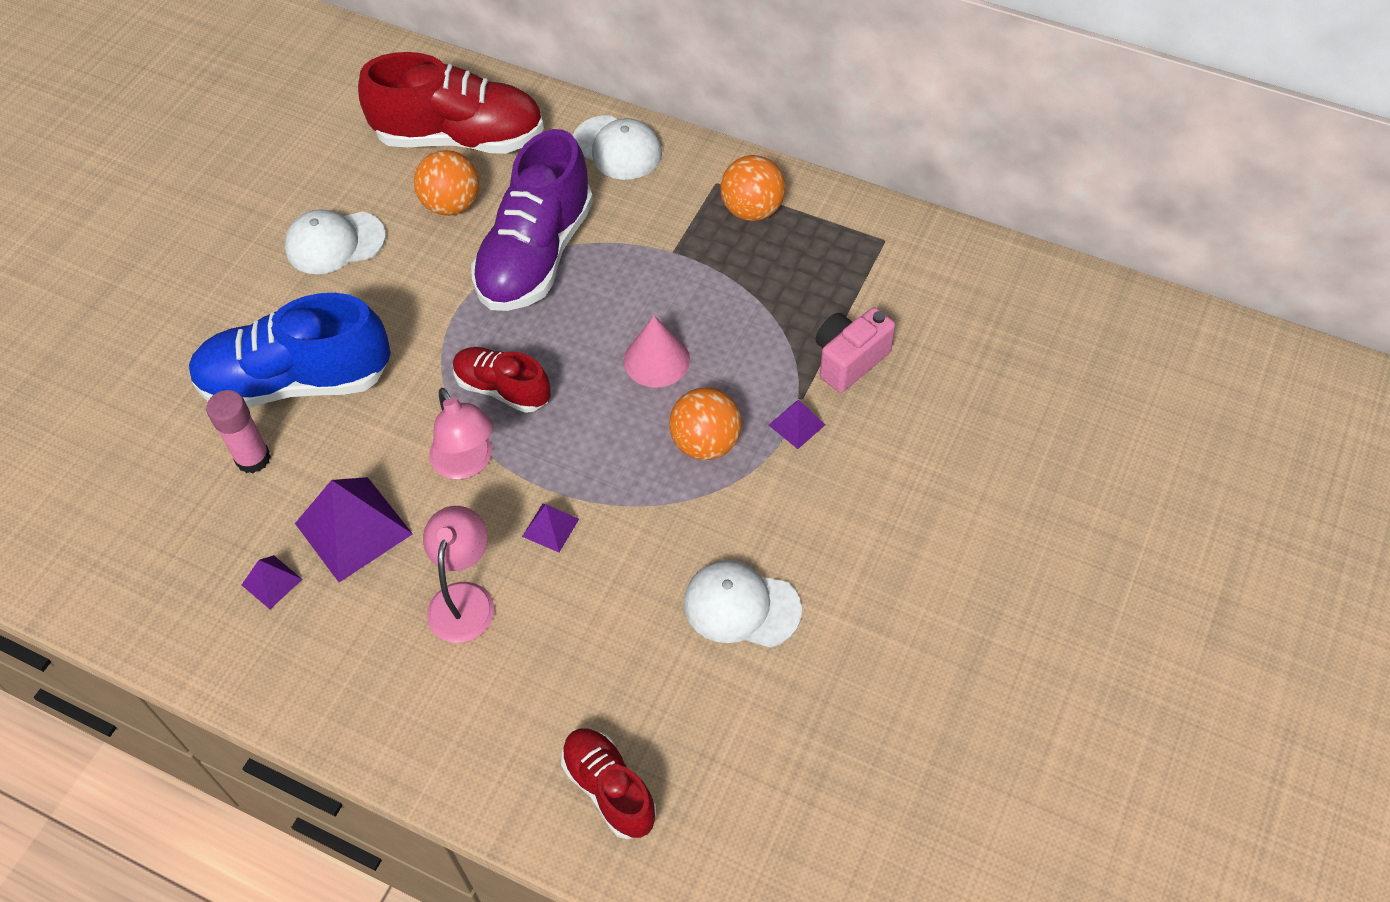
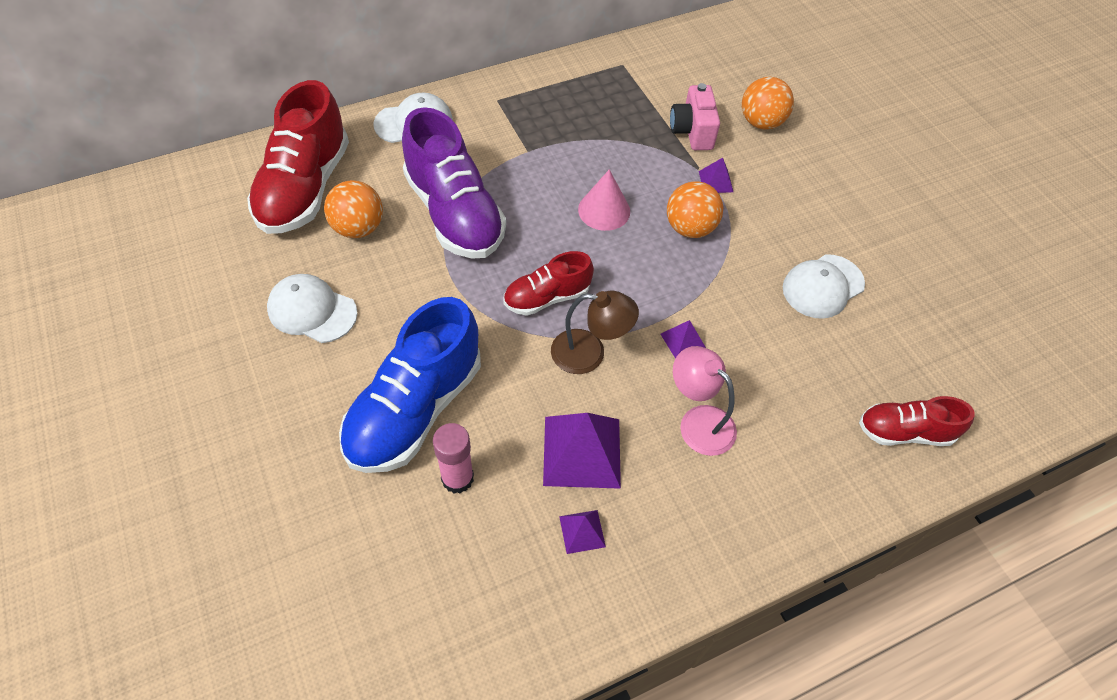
camera: 55 degrees left, 0 degrees up
white cap [285,209,386,274] -> white cap turned 90 degrees clockwise [267,274,358,343]
red shoe [358,52,544,154] -> red shoe turned 150 degrees clockwise [247,80,349,234]
pink lamp [429,388,494,480] -> brown lamp [551,291,639,374]
orange ball [721,155,785,221] -> orange ball moved to [742,77,794,130]

